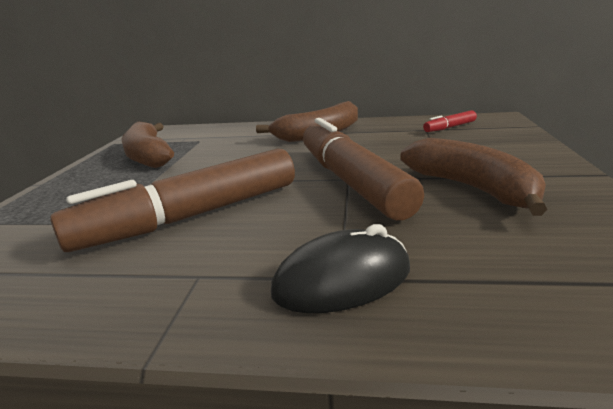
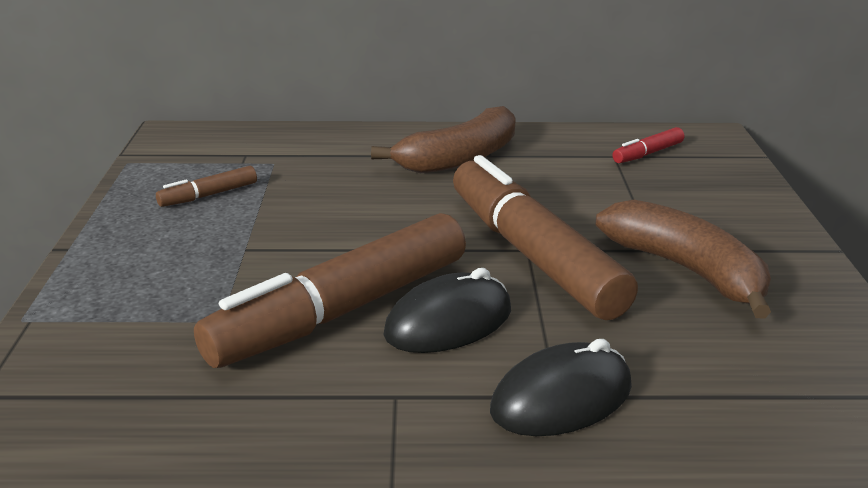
camera: 10 degrees left, 5 degrees up
brown banana [121,121,174,168] -> brown marker [156,166,257,207]
none -> black mouse [383,268,511,353]

